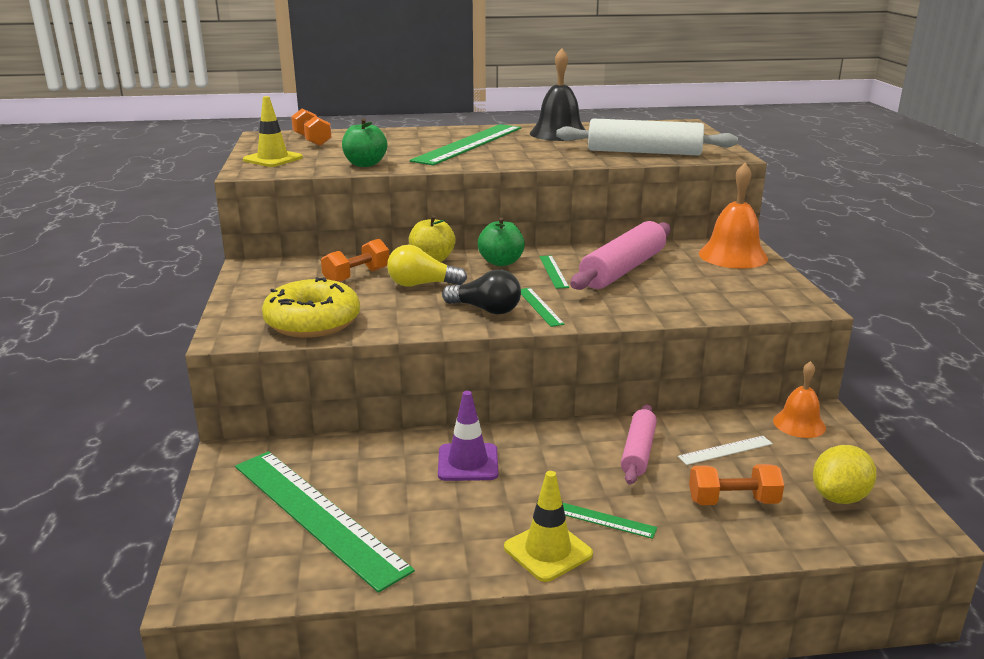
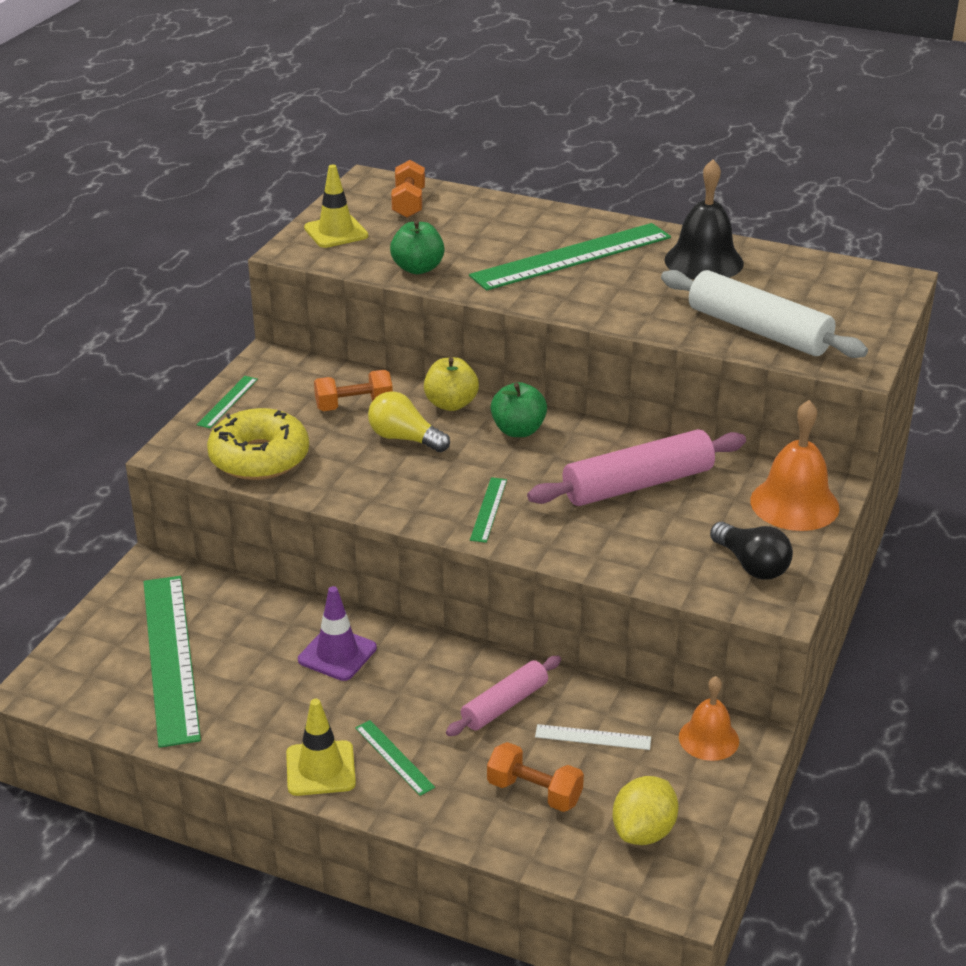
camera: 30 degrees right, 10 degrees up
black light bulb [442,270,521,314] -> black light bulb moved to [710,522,793,579]
green ruler [539,255,569,289] -> green ruler moved to [196,376,258,429]
yellow lemon [813,445,877,504] -> yellow lemon turned 45 degrees counterclockwise [612,776,679,845]

